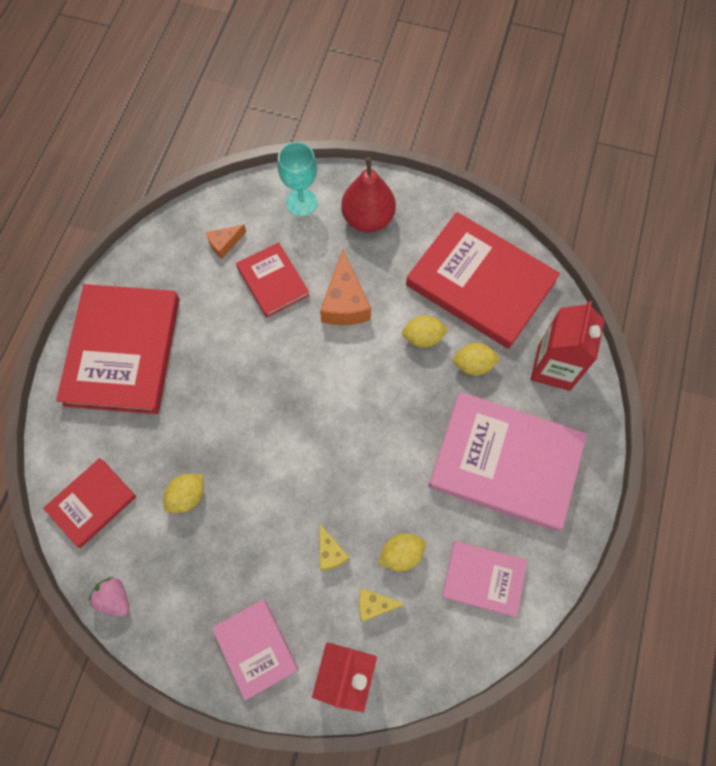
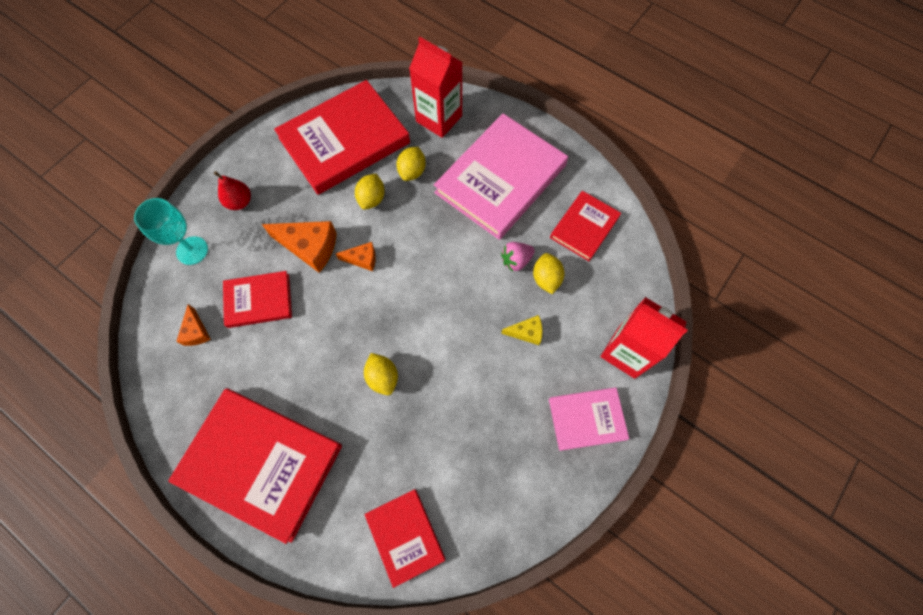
camera: 70 degrees left, 0 degrees up
pink strawberry [88,577,129,617] -> pink strawberry moved to [501,242,535,272]
yellow lemon [164,474,203,513] -> yellow lemon moved to [364,353,398,395]
red pear [341,157,396,232] -> red pear [214,171,251,210], size x0.60
yellow cheese [359,588,405,622] -> none
pink book [442,541,527,617] -> red book [550,191,621,261]
none -> orange cheese [335,242,376,271]

